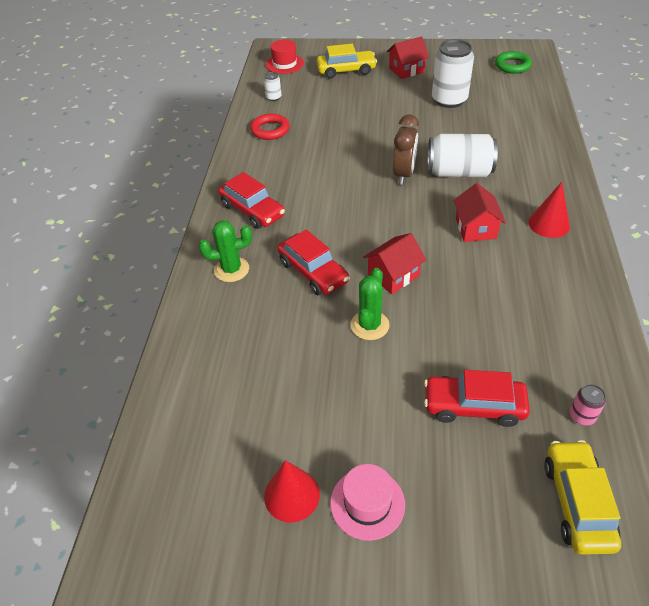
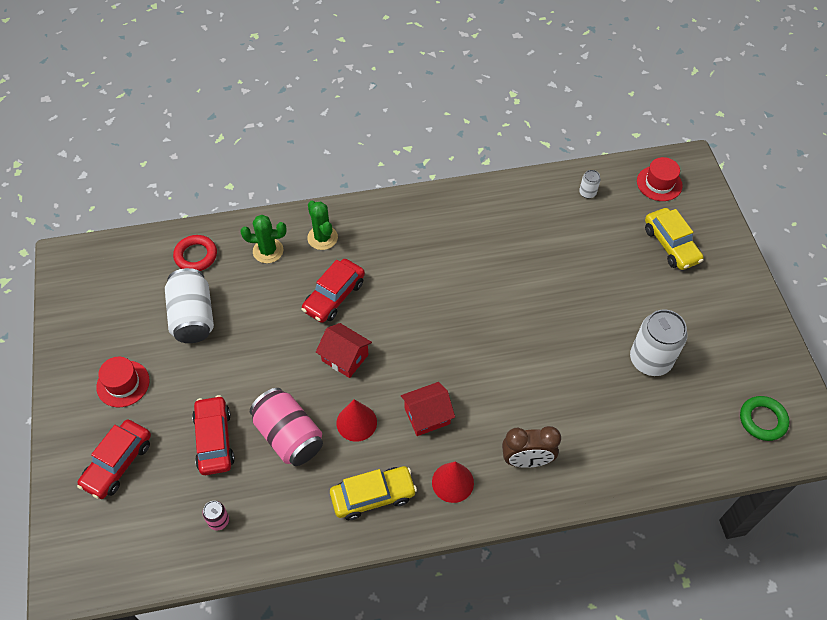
camera: 70 degrees right, 10 degrees up
red car [218,172,285,229] -> red car moved to [77,420,151,499]
red ring [250,113,290,140] -> red ring moved to [173,235,217,271]
red cone [264,460,320,522] -> red cone moved to [337,399,377,442]
pink hat [330,464,405,541] -> red hat [96,357,150,407]
green cactus [351,268,390,340] -> green cactus moved to [240,215,286,263]
red house [387,36,429,79] -> none
brown clock [393,114,419,185] -> brown clock moved to [502,426,561,468]
white can [428,134,498,177] -> white can moved to [165,268,214,343]
yellow car [544,440,621,555] -> yellow car moved to [330,466,417,520]
none -> pink can [250,388,323,466]

